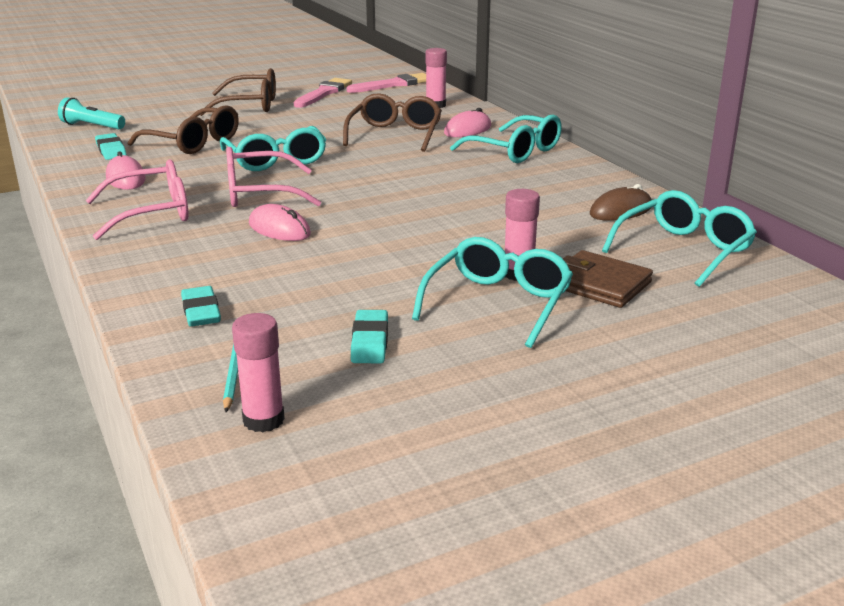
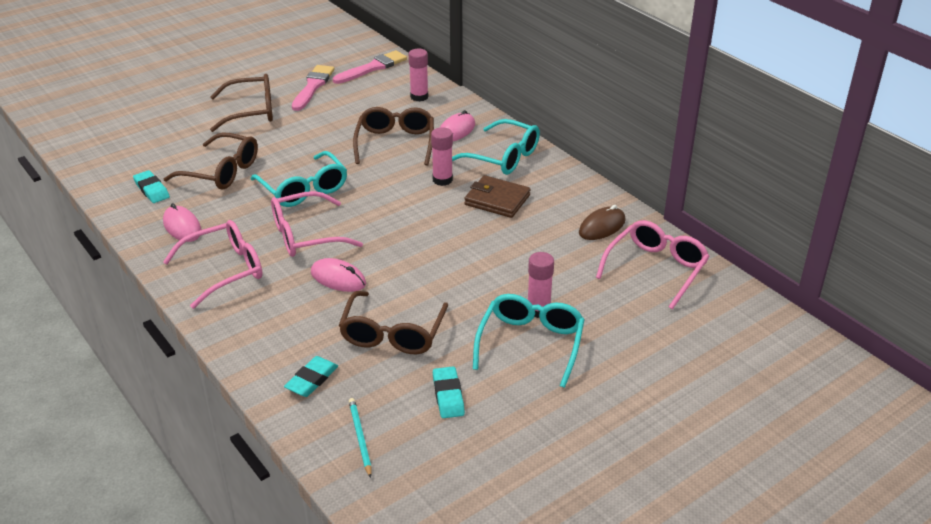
camera: 10 degrees left, 10 degrees up
turquoise flashlight [58,97,125,129] -> none
turquoise eraser [181,286,221,327] -> turquoise eraser turned 60 degrees clockwise [284,356,338,397]
pink glue stick [232,313,285,432] -> pink glue stick moved to [431,127,453,186]
brown wallet [563,250,653,308] -> brown wallet moved to [464,175,531,218]
turquoise glasses [602,190,757,287] -> pink glasses [596,220,710,309]
none -> brown glasses [339,291,448,354]

